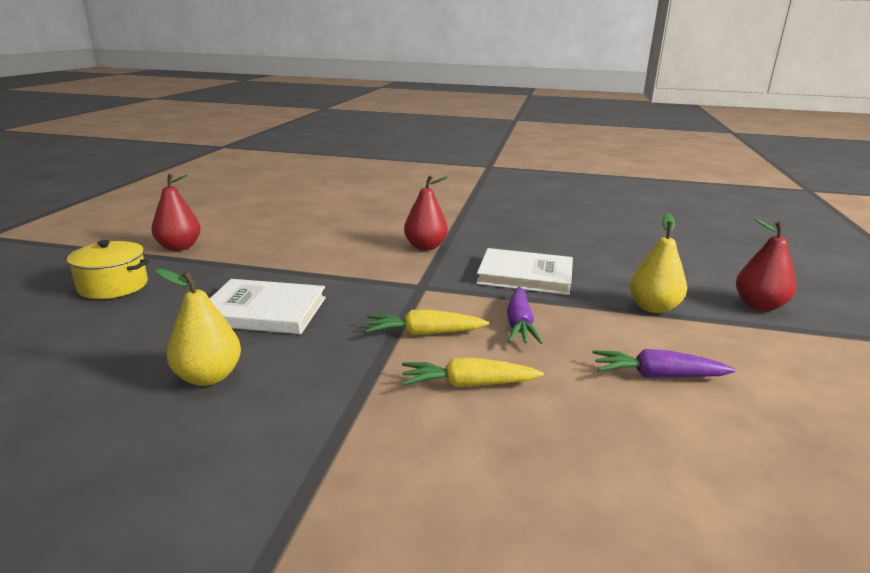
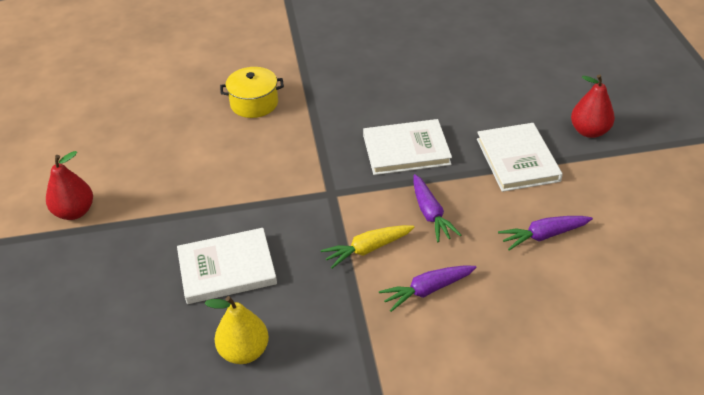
camera: 20 degrees left, 20 degrees up
yellow pot [65,240,149,299] -> yellow pot moved to [220,67,284,118]
yellow carrot [402,358,544,388] -> purple carrot [379,265,477,312]
red pear [404,175,449,250] -> none
yellow pear [630,213,687,313] -> white book [477,123,563,192]

